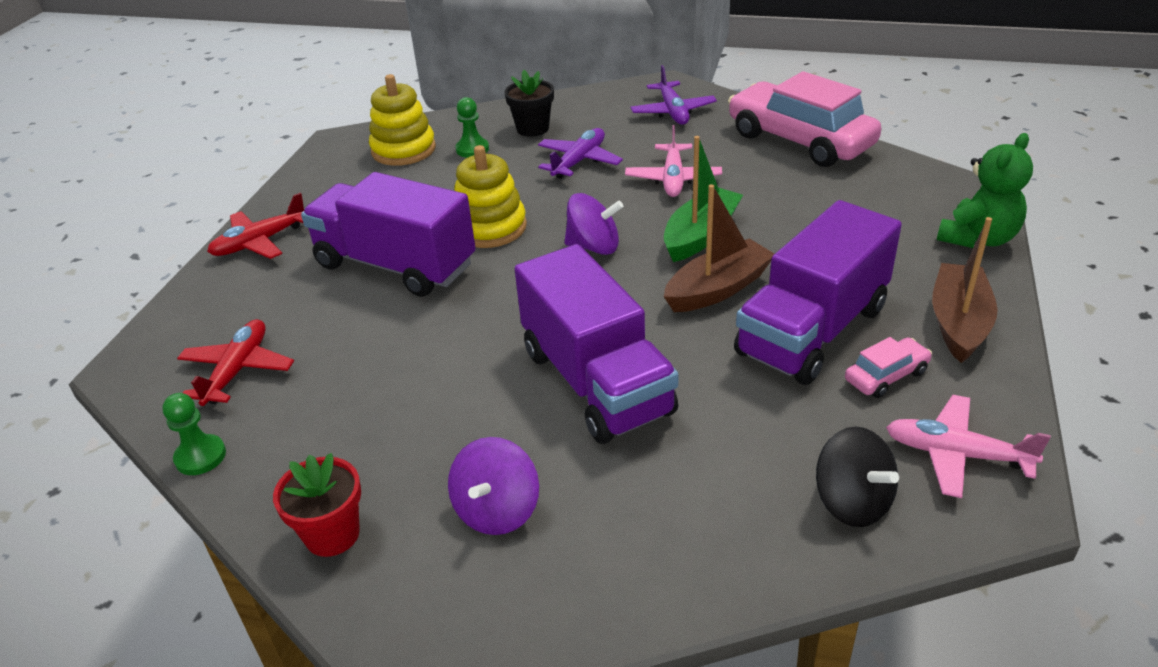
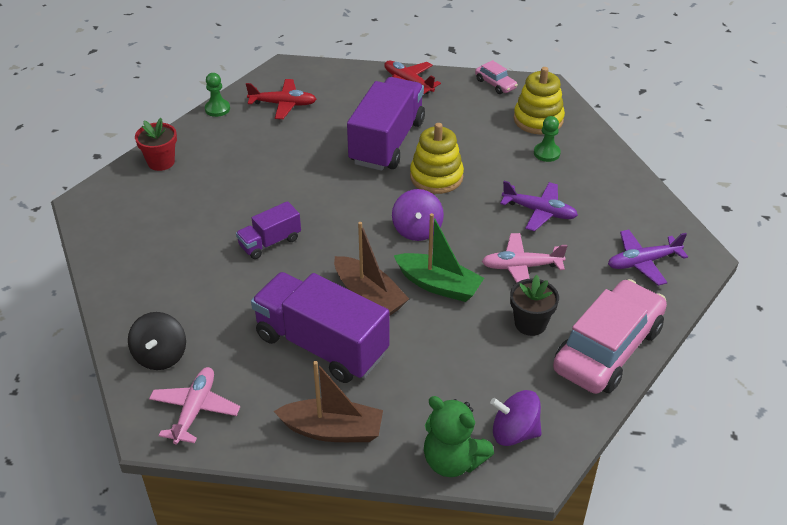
camera: 80 degrees right, 5 degrees up
purple spinning top [448,437,539,535] -> purple spinning top moved to [490,390,542,446]
black flower pot [504,70,554,137] -> black flower pot moved to [510,275,559,336]
purple truck [515,244,679,444] -> purple truck [236,201,301,259], size x0.51
black spinning top [816,427,899,527] -> black spinning top turned 45 degrees counterclockwise [128,312,186,370]
pink car [845,337,932,398] -> pink car moved to [475,60,518,94]

